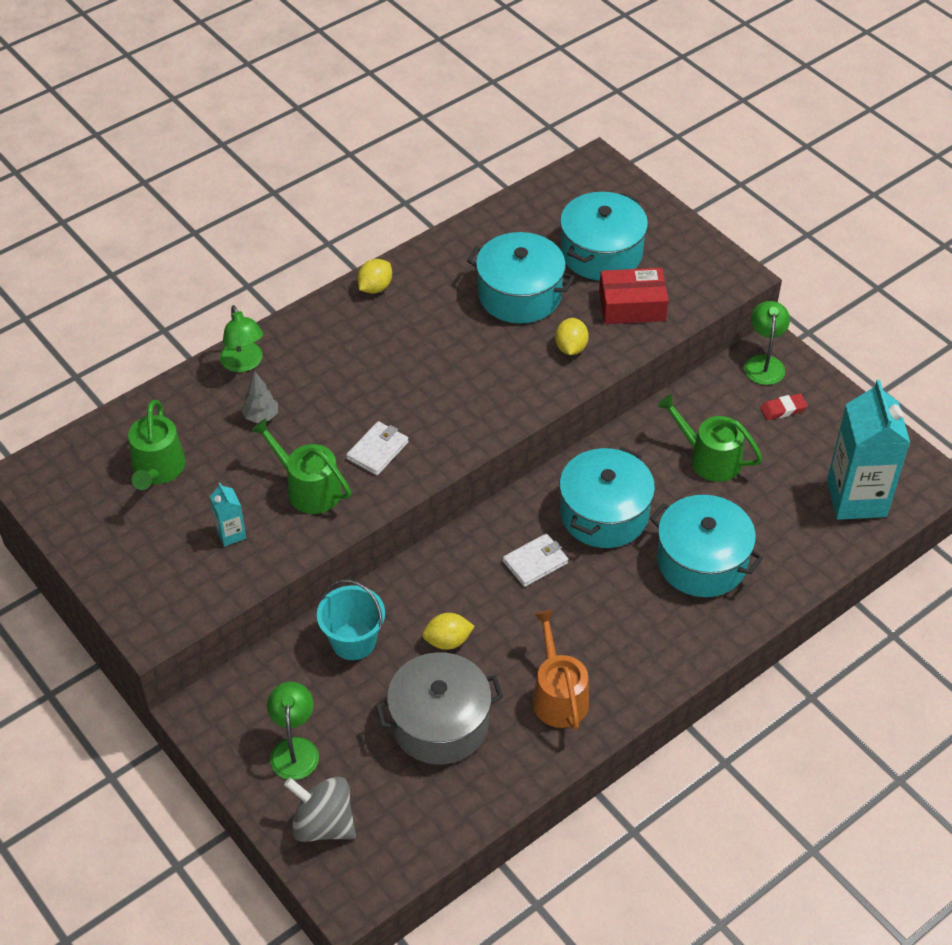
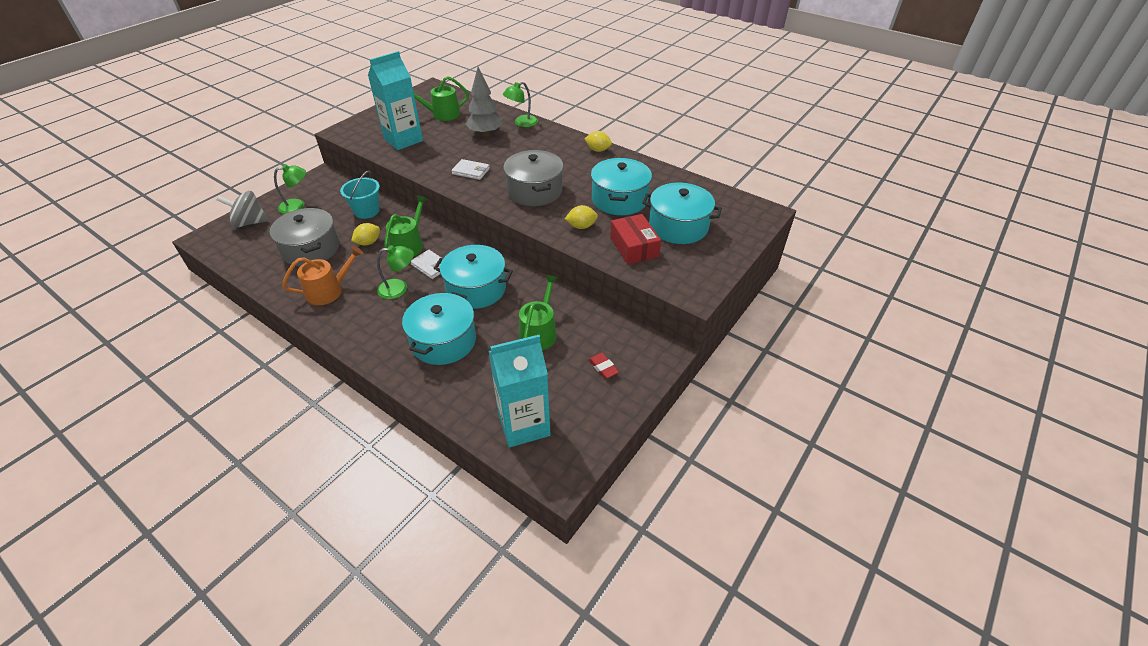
camera: 75 degrees right, 5 degrees down
turquoise carton [210,483,246,547] -> turquoise carton [368,51,423,150], size x2.29
grey tree [241,371,278,423] -> grey tree [466,67,503,137], size x1.81
green watering can [251,418,351,514] -> green watering can moved to [384,195,428,256]
grey spinning top [284,777,356,842] -> grey spinning top turned 105 degrees counterclockwise [217,191,269,228]
yellow lemon [422,613,475,650] -> yellow lemon turned 75 degrees clockwise [351,223,380,245]
green lamp [744,301,790,385] -> green lamp moved to [377,245,414,299]
none -> grey pot [503,150,563,206]

